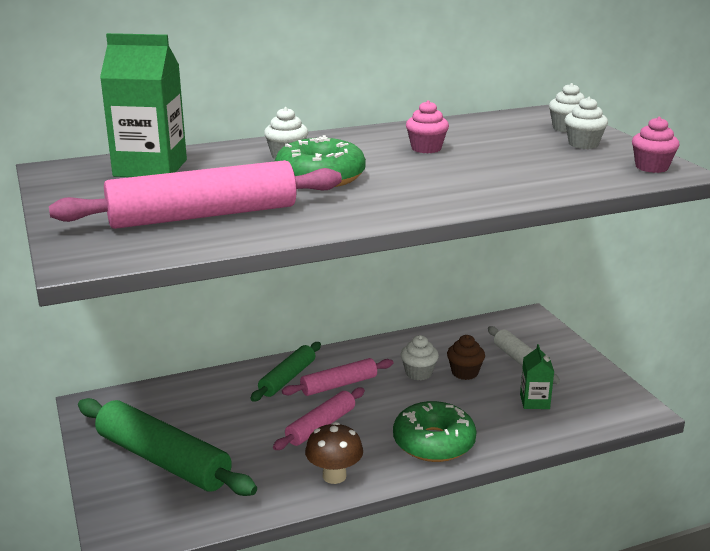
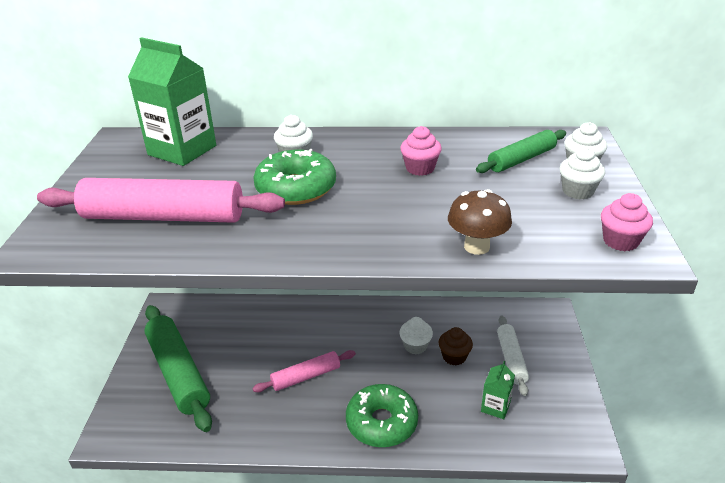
camera: 25 degrees right, 10 degrees up
green rolling pin [250,342,321,402] -> green rolling pin moved to [476,130,566,173]
pink rolling pin [282,358,393,396] -> none
brown mushroom [305,422,363,484] -> brown mushroom moved to [448,189,512,255]

